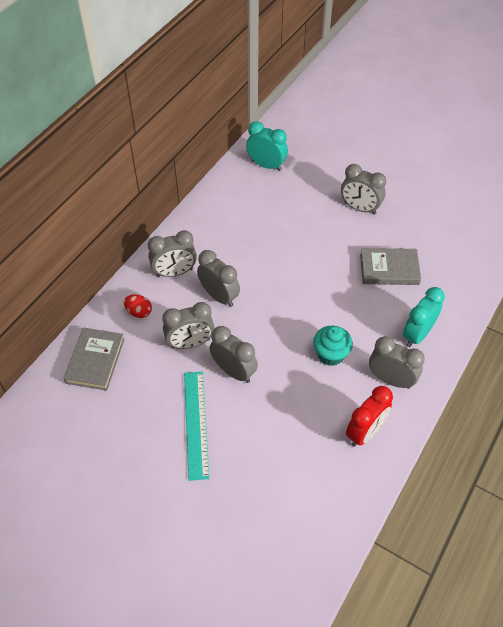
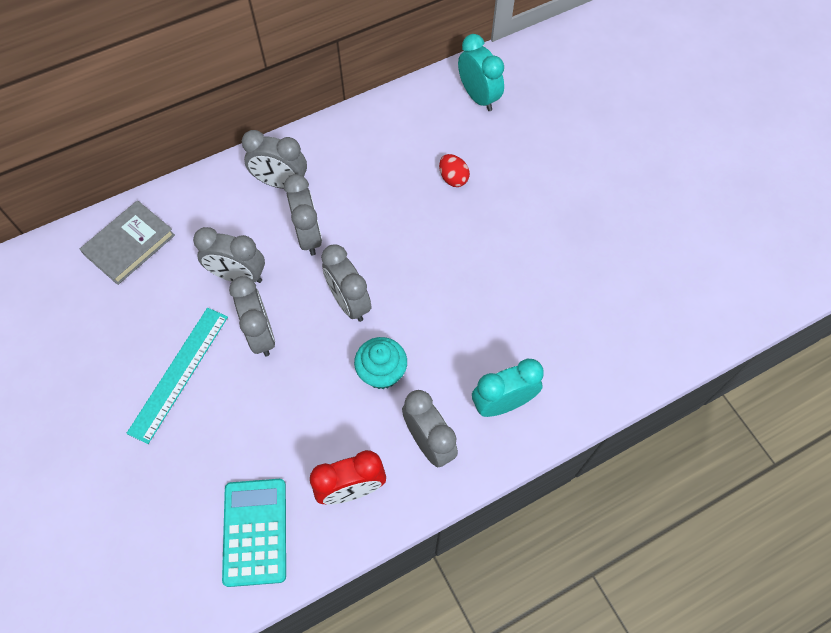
camera: 30 degrees right, 10 degrees up
red egg [124,294,152,318] -> red egg moved to [439,154,470,187]
grey clock [341,164,386,215] -> grey clock moved to [321,245,371,322]
grey book [360,248,421,285] -> none
none -> turquoise calculator [222,479,286,587]

